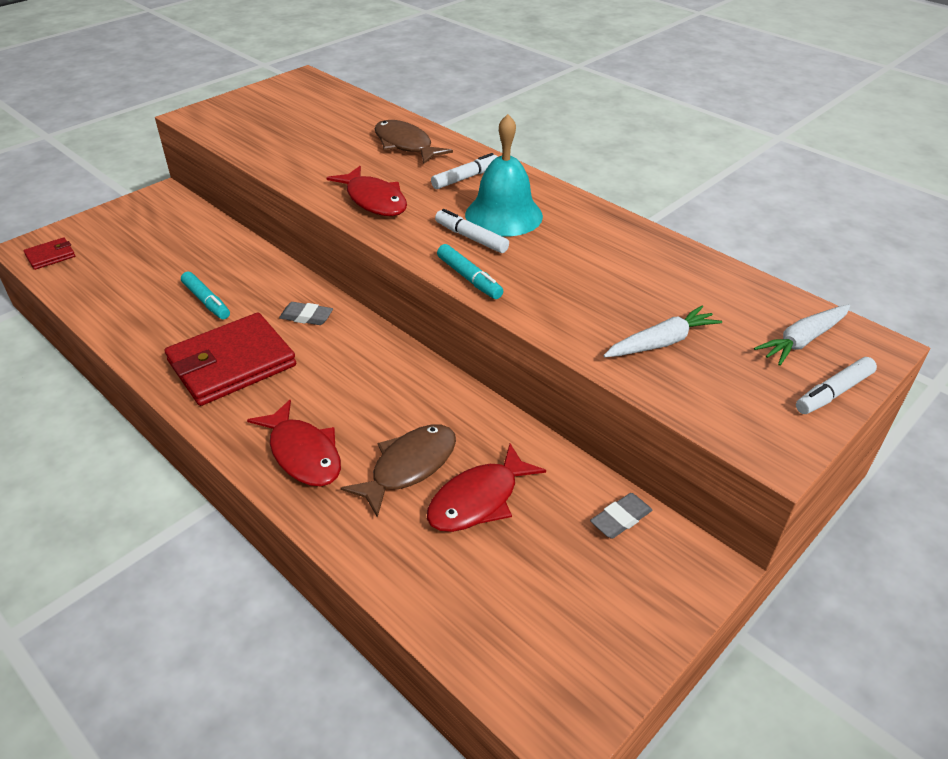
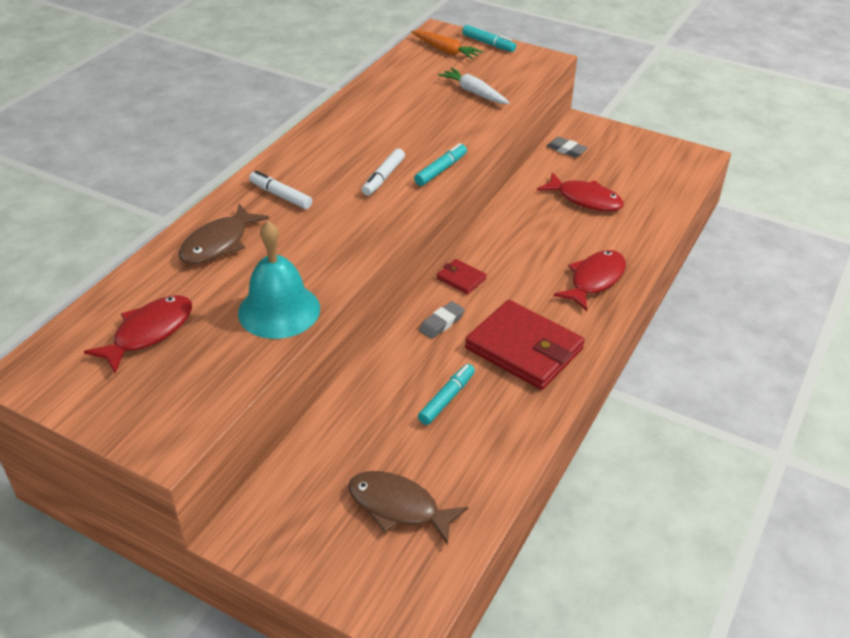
camera: 105 degrees left, 0 degrees up
red wallet [24,237,75,270] -> red wallet moved to [437,259,487,294]
grey eraser [279,302,333,325] -> grey eraser turned 45 degrees clockwise [419,301,465,339]
red fish [327,166,407,216] -> red fish moved to [84,295,192,373]
brown fish [341,425,456,518] -> brown fish moved to [348,471,468,545]
turquoise bell [465,114,543,236] -> turquoise bell moved to [238,221,320,339]
white carrot [754,304,850,366] -> orange carrot [411,30,483,59]
white marker [796,357,877,414] -> turquoise marker [462,25,516,52]

